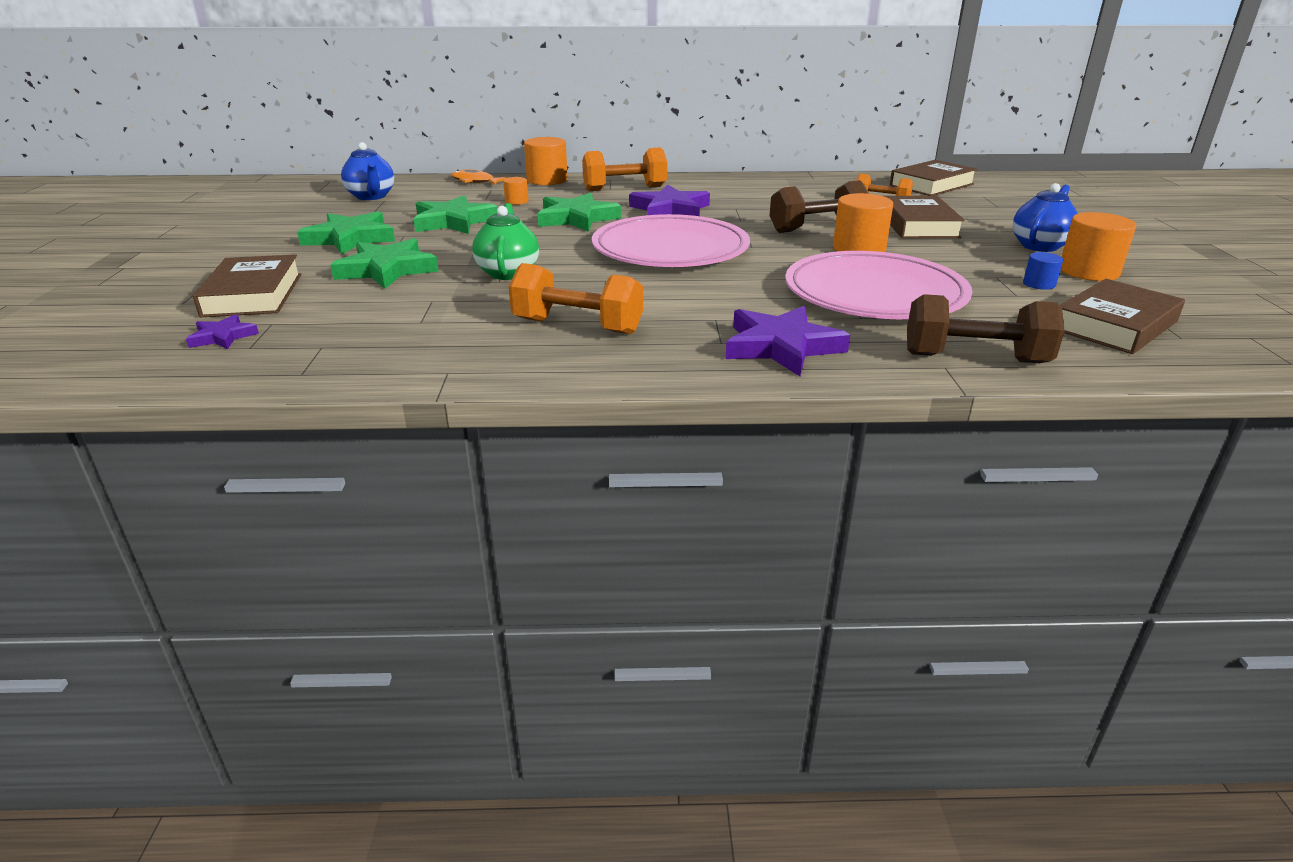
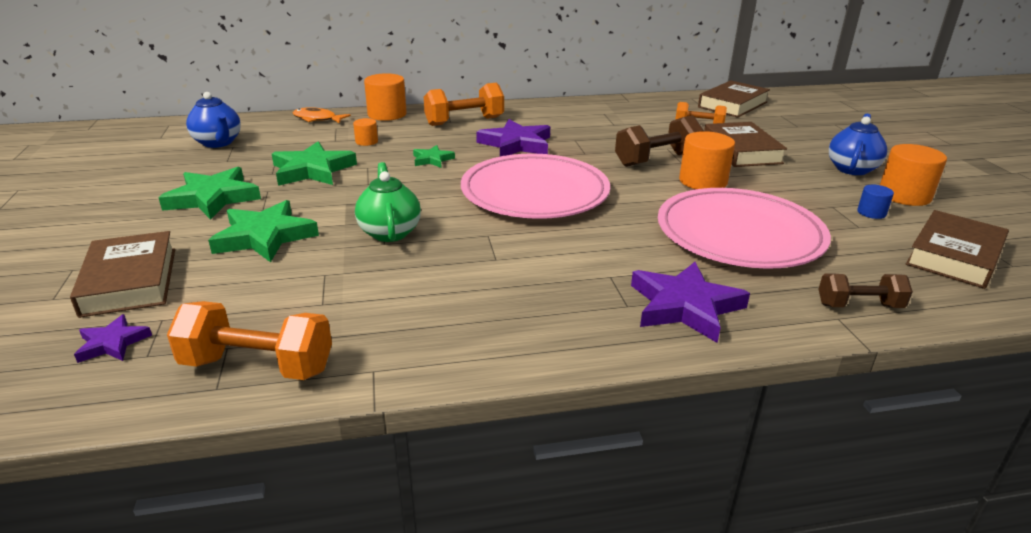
camera: 10 degrees left, 0 degrees up
orange dumbbell [509,263,643,334] -> orange dumbbell moved to [167,301,332,380]
green star [538,193,621,232] -> green star [413,145,455,168], size x0.53
brown dumbbell [907,294,1065,363] -> brown dumbbell [819,273,913,308], size x0.63

